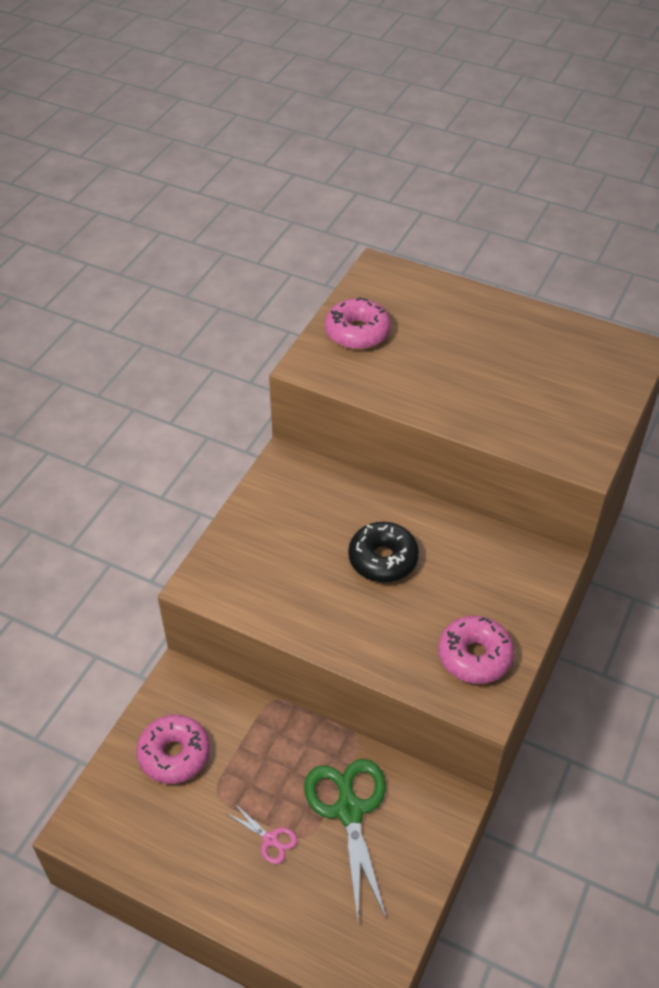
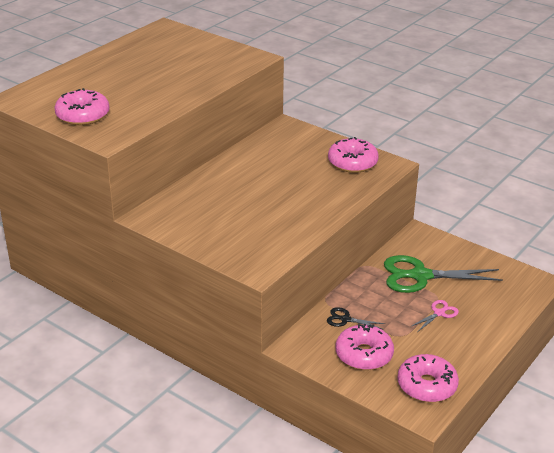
camera: 80 degrees left, 15 degrees down
black donut [348,522,419,582] -> none
none -> black scissors [327,307,385,329]
none -> pink donut [397,354,459,402]

